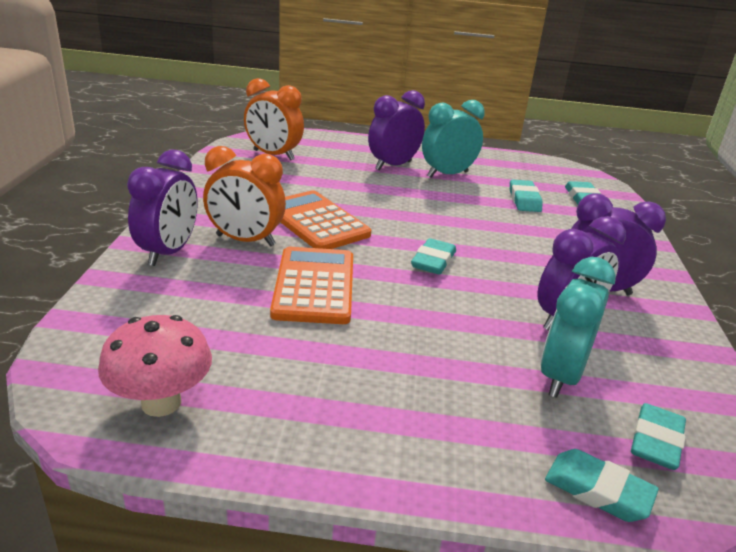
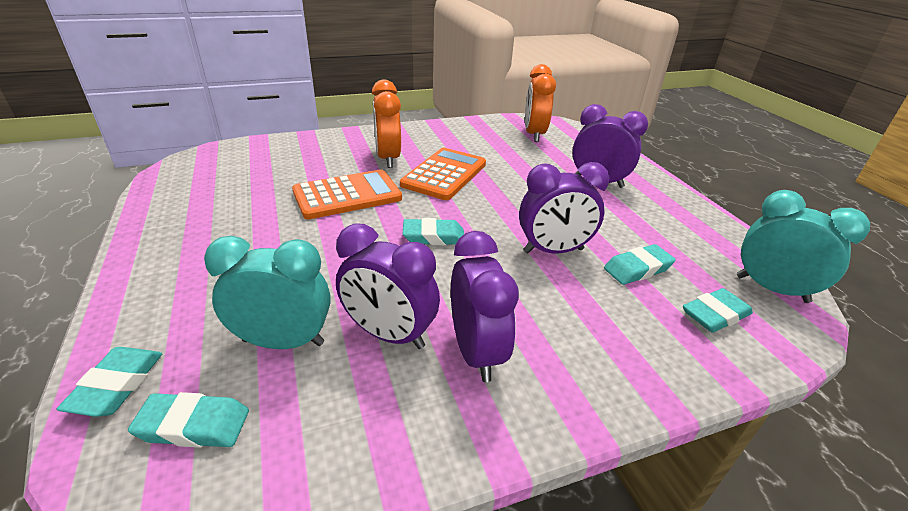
camera: 65 degrees right, 5 degrees up
pink mushroom [98,315,212,417] -> none
purple clock [127,149,198,266] -> purple clock moved to [519,162,610,254]
turquoise clock [422,100,485,178] -> turquoise clock moved to [737,190,870,303]

